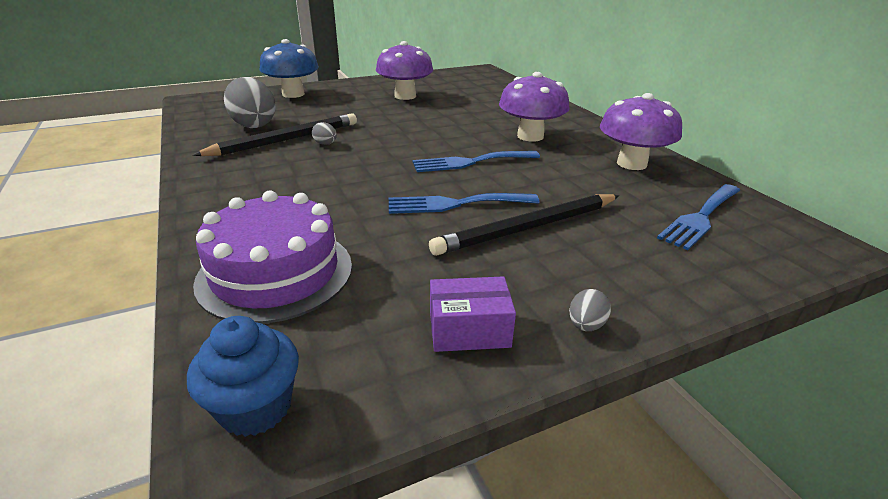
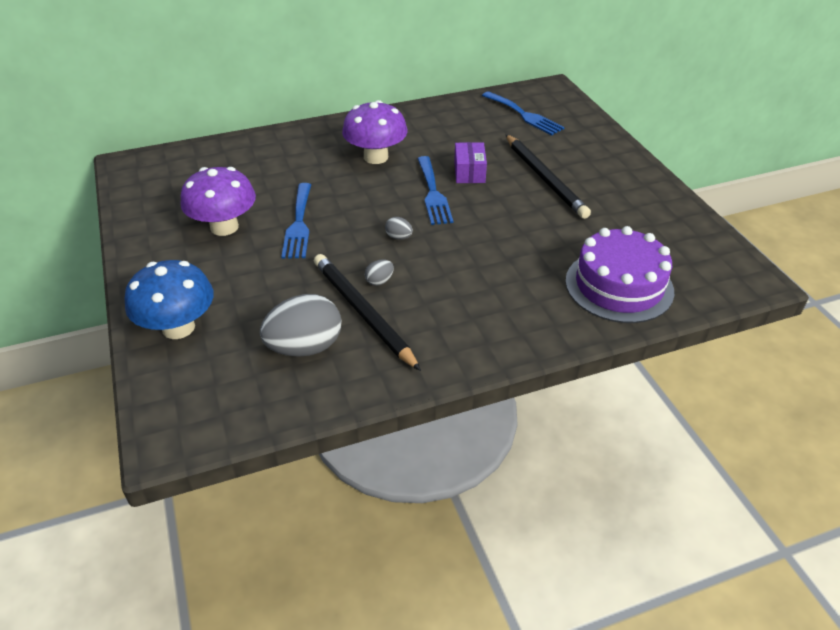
camera: 85 degrees left, 10 degrees up
blue cupcake [187,316,299,437] -> none
blue fork [389,193,539,214] -> blue fork moved to [281,183,311,258]
purple box [430,276,516,352] -> purple box moved to [454,142,487,183]
grey egg [569,289,611,331] -> grey egg moved to [385,217,413,240]
purple mushroom [600,93,682,170] -> none

